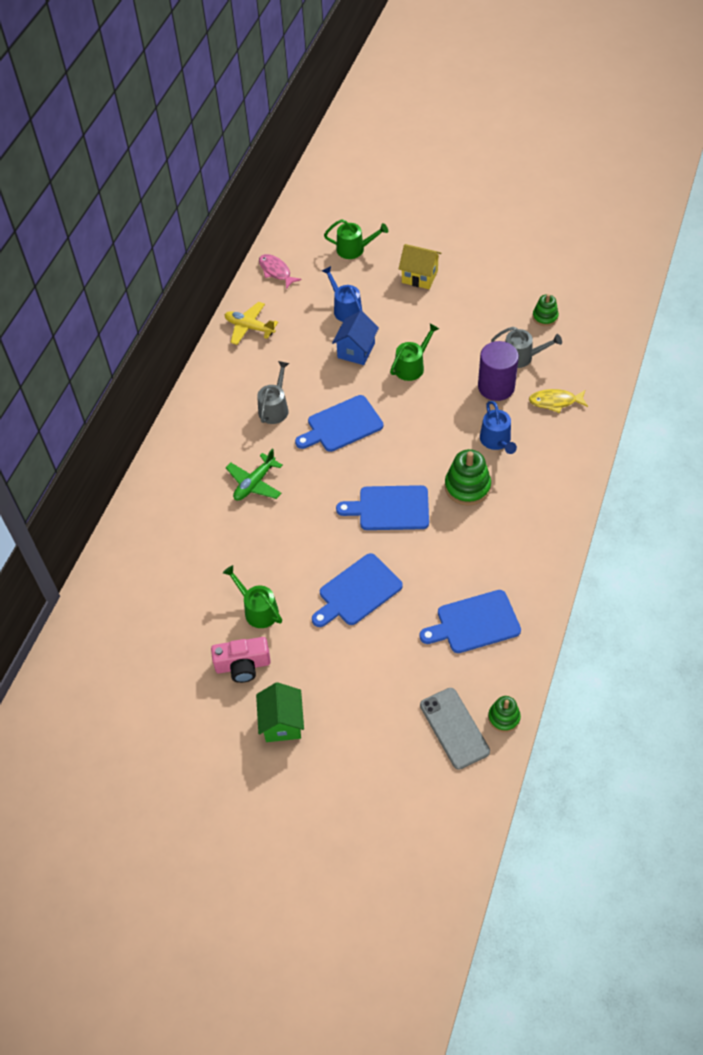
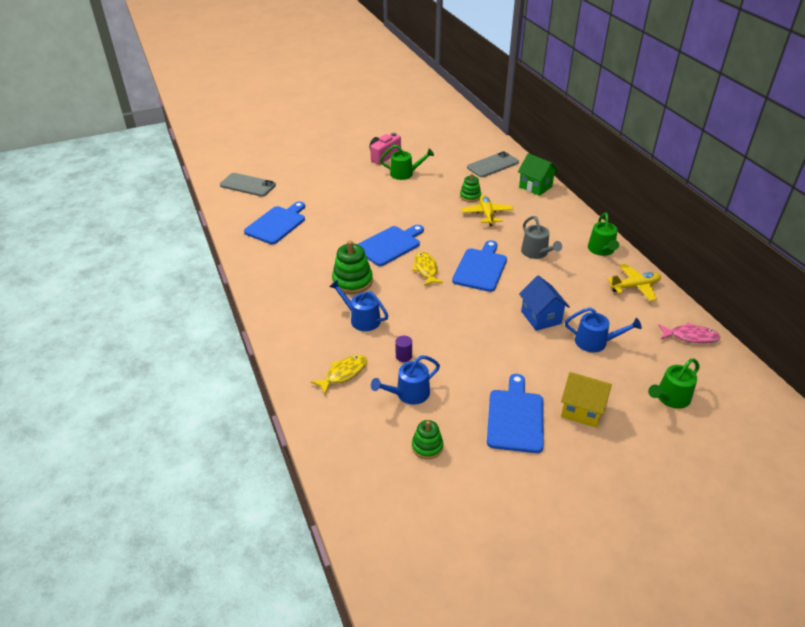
camera: 135 degrees right, 15 degrees down
green plane [226,449,283,501] -> yellow plane [461,195,513,226]
green house [256,682,304,742] -> green house moved to [518,153,558,196]
blue cutting board [312,553,403,627] -> blue cutting board moved to [487,374,544,453]
green watering can [390,323,439,381] -> green watering can moved to [588,212,619,256]
yellow house [399,244,442,289] -> yellow house turned 45 degrees clockwise [561,372,612,428]
purple cylinder [478,341,519,401] -> purple cylinder [395,336,412,362], size x0.43
green stacking toy [488,696,521,732] -> green stacking toy moved to [460,173,481,202]
grey watering can [491,327,562,368] -> blue watering can [371,355,440,405]
none -> yellow fish [412,252,443,286]
none -> grey phone [467,151,519,177]

